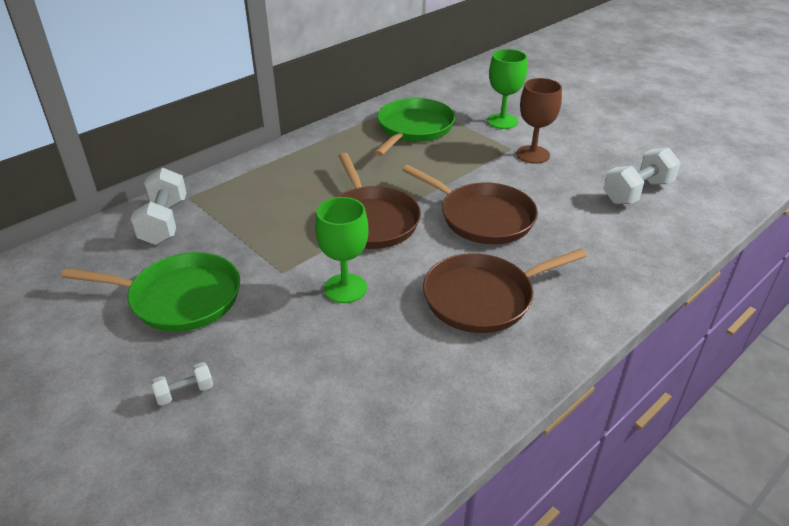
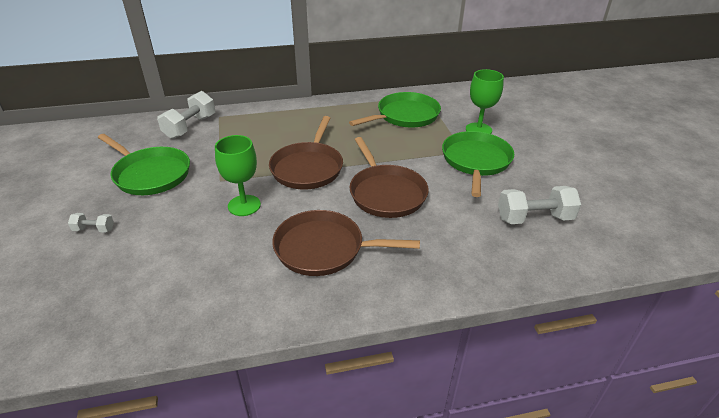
camera: 30 degrees right, 0 degrees up
brown goblet [516,78,562,164] -> green pan [442,131,514,197]

